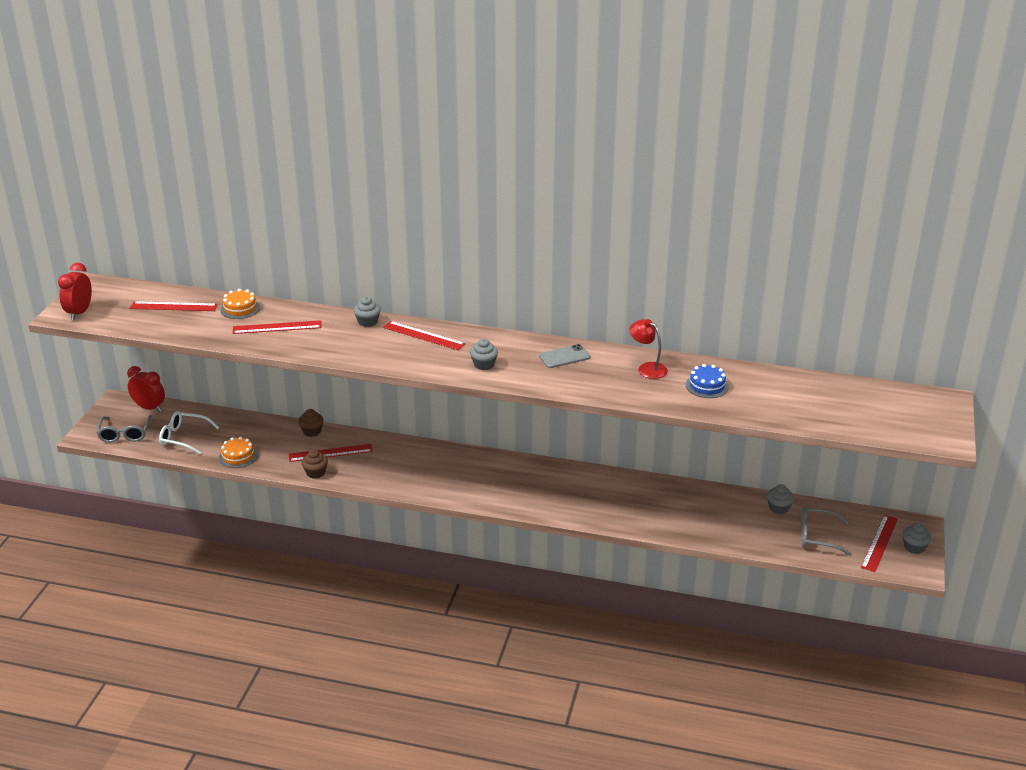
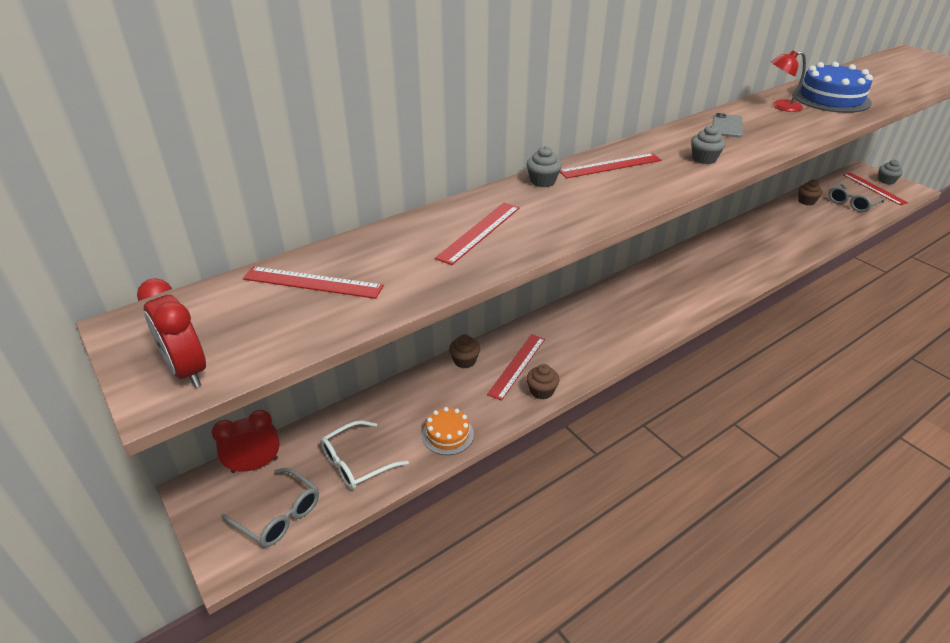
camera: 50 degrees left, 5 degrees up
red ruler [130,301,218,311] -> red ruler turned 60 degrees clockwise [243,266,384,299]
orange cake [220,289,260,319] -> none
blue cake [686,364,729,398] -> blue cake [792,62,873,113], size x1.80
grey cupcake [767,484,794,514] -> brown cupcake [798,180,822,205]

